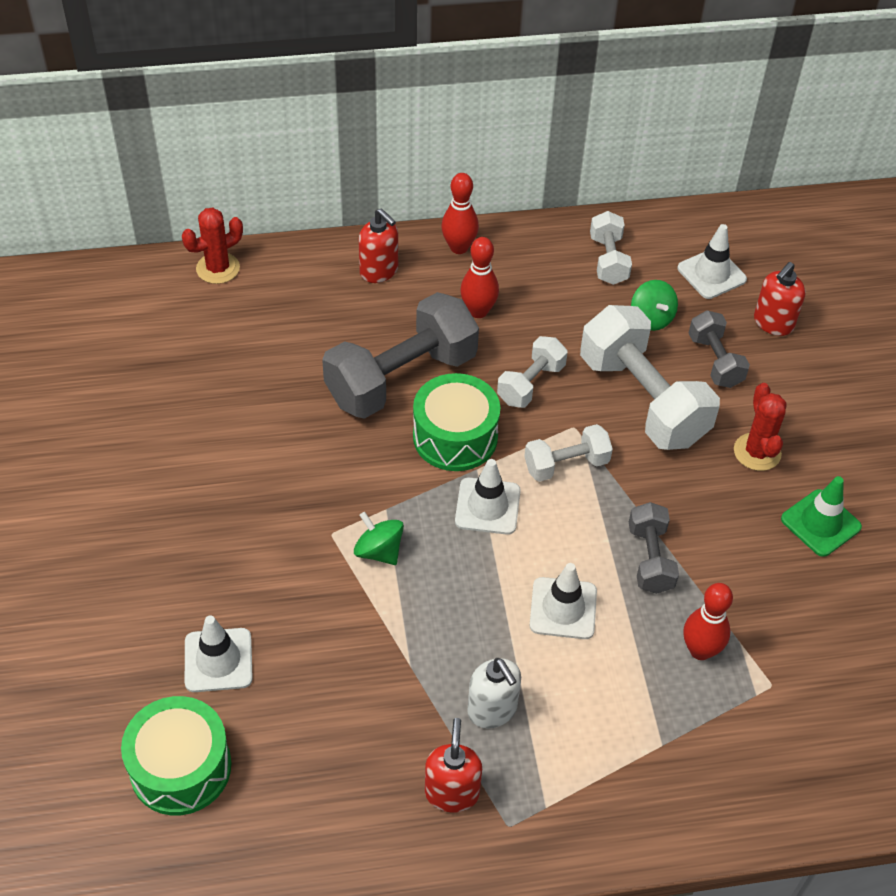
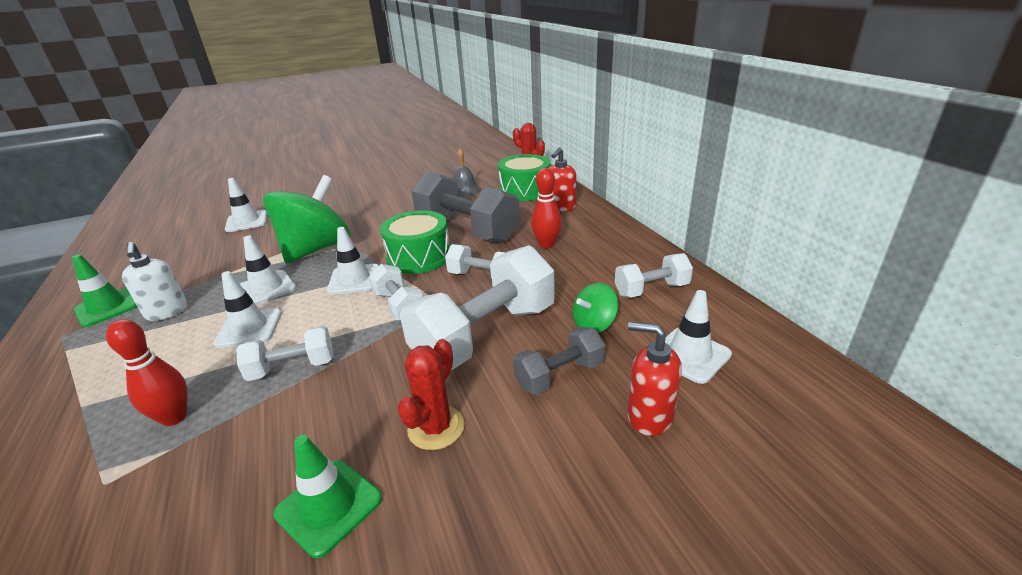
camera: 80 degrees right, 20 degrees down
green drum [121,696,231,815] -> green drum moved to [498,154,550,201]
green spinning top [354,512,404,565] -> green spinning top [263,175,351,263], size x2.21
red soap dispenser [425,718,482,812] -> green traffic cone [72,254,137,327]
red bowling pin [442,173,479,254] -> none
white soap dispenser [467,658,521,729] -> white soap dispenser turned 75 degrees counterclockwise [122,242,187,321]
grey dumbbell [629,502,679,594] -> white dumbbell [236,326,334,381]
red cactus [734,383,787,471] -> red cactus turned 45 degrees counterclockwise [397,339,464,450]
none -> white traffic cone [240,235,296,305]
none -> grey bell [453,149,481,197]

